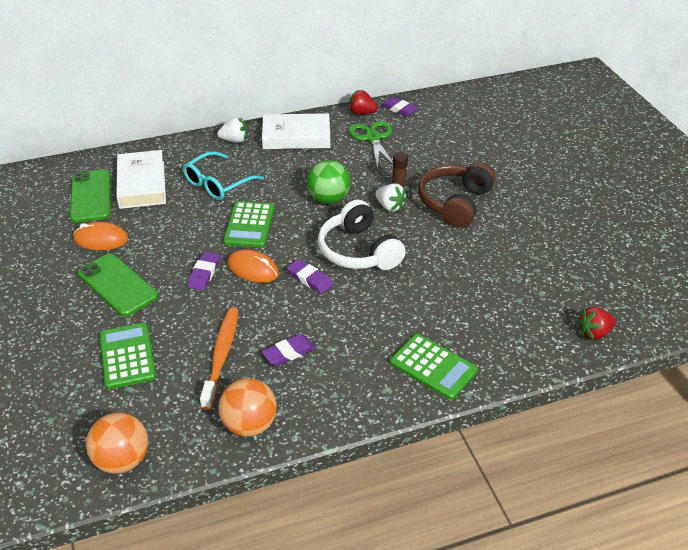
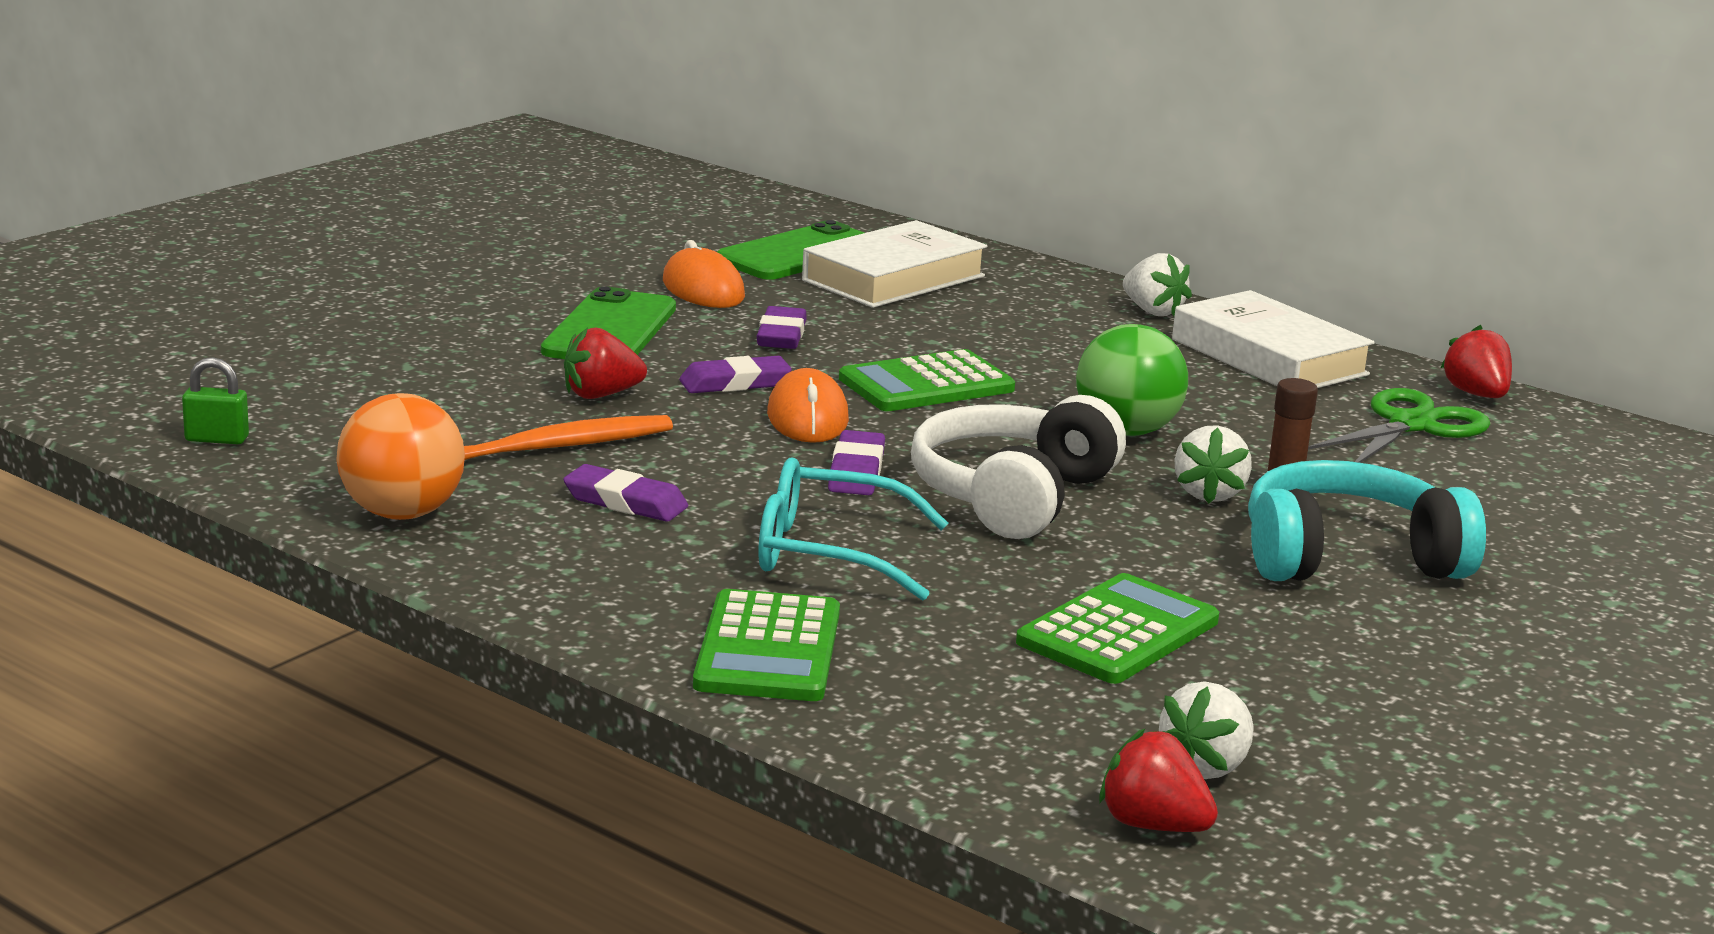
camera: 55 degrees right, 20 degrees down
orange ball [86,412,148,474] -> green padlock [182,357,249,444]
green calculator [99,323,156,389] -> green calculator moved to [1016,573,1219,684]
turquoise glasses [183,151,264,200] -> turquoise glasses moved to [758,458,948,601]
purple eraser [381,97,418,116] -> purple eraser moved to [757,306,807,349]
brown headphones [418,162,496,228] -> turquoise headphones [1248,460,1486,581]
none -> red strawberry [564,327,647,399]
none -> white strawberry [1159,681,1254,779]

